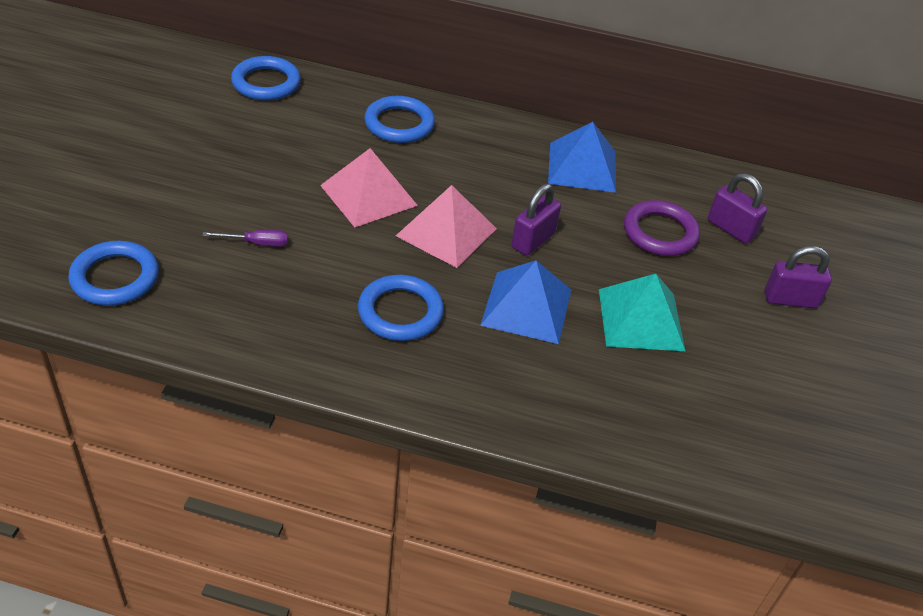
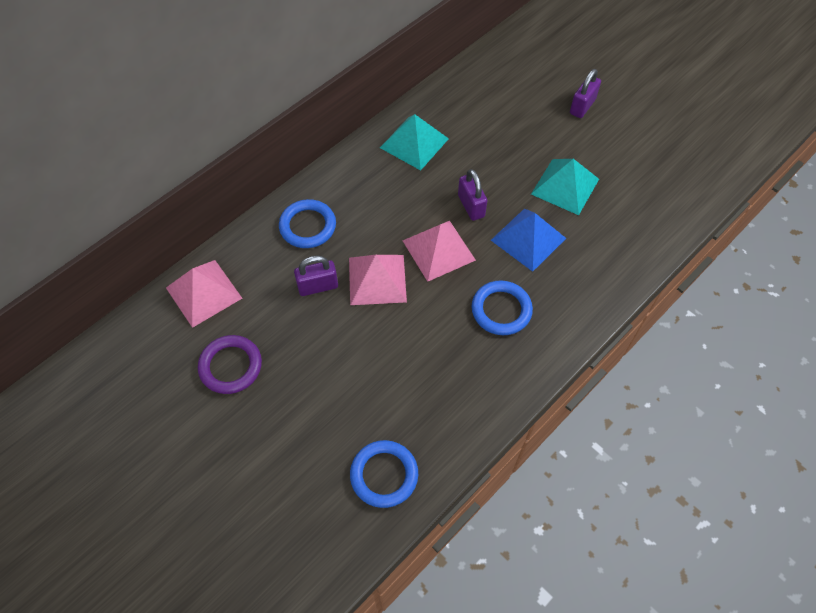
camera: 55 degrees left, 15 degrees up
purple screwdriver [202,230,288,247] -> none
blue ring [231,56,301,101] -> pink pyramid [166,260,242,328]
blue pyramid [548,122,616,193] -> turquoise pyramid [380,114,449,171]
purple ring [624,200,700,256] -> purple ring moved to [198,335,262,394]
purple padlock [708,173,767,244] -> purple padlock moved to [294,256,338,296]

